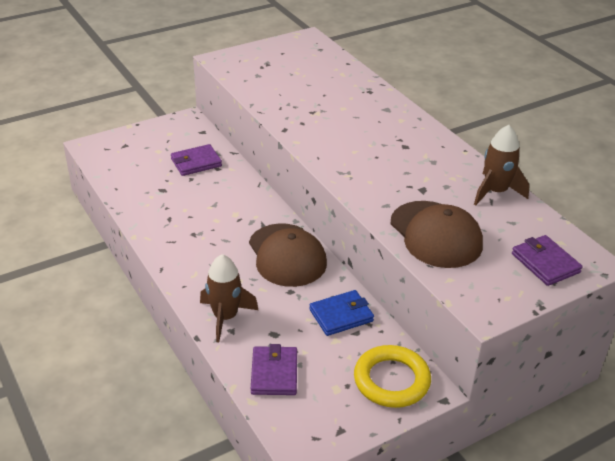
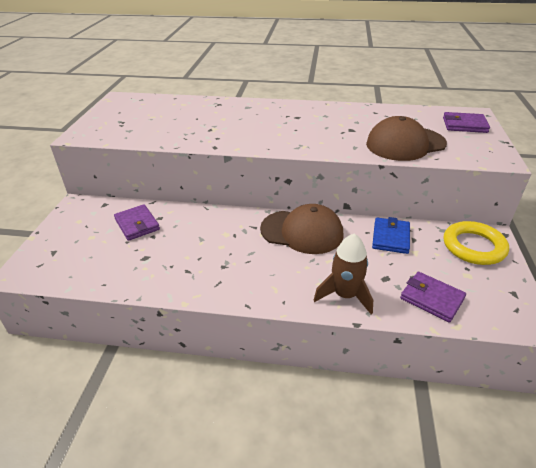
camera: 50 degrees left, 0 degrees up
purple wallet [171,144,222,176] -> purple wallet turned 45 degrees counterclockwise [114,204,160,241]
brown cap [391,201,483,268] -> brown cap turned 150 degrees clockwise [366,116,447,161]
brown rocket [474,125,529,205] -> none

